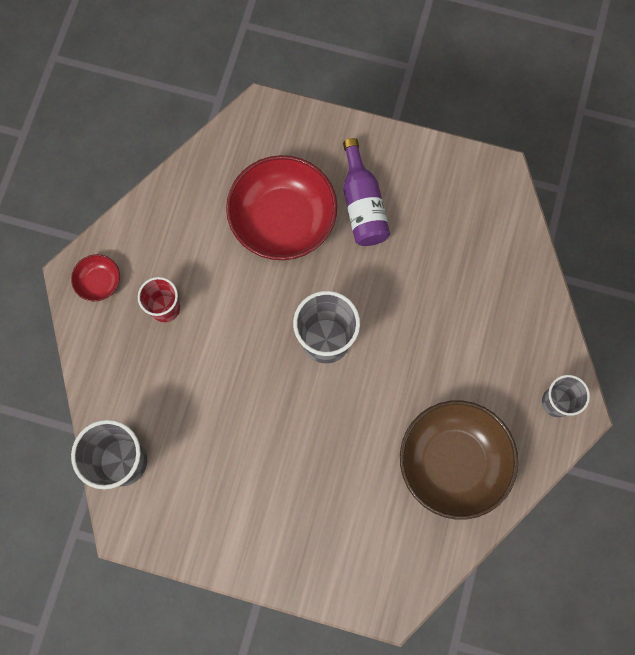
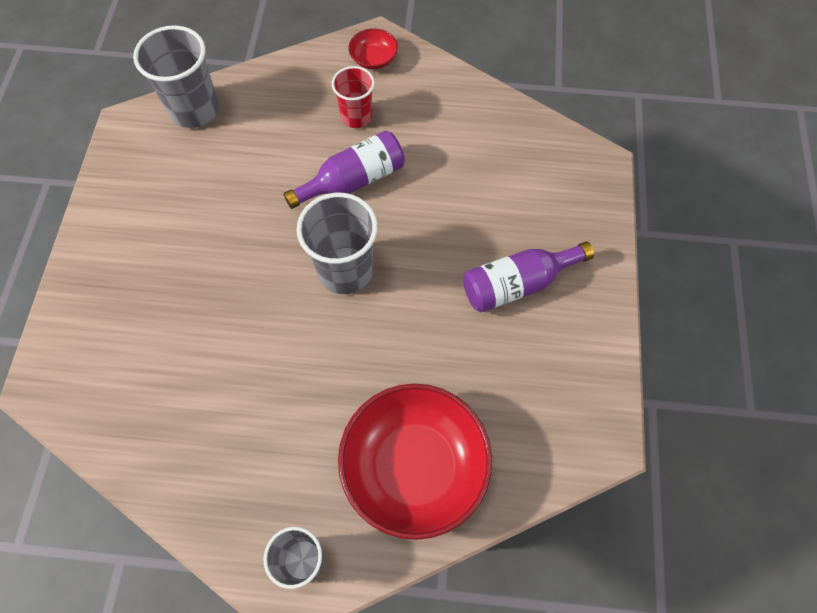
camera: 80 degrees right, 10 degrees down
red bowl [226,155,337,260] -> red bowl moved to [338,384,492,540]
brown bowl [400,401,518,520] -> none
none -> purple bottle [283,130,405,209]

